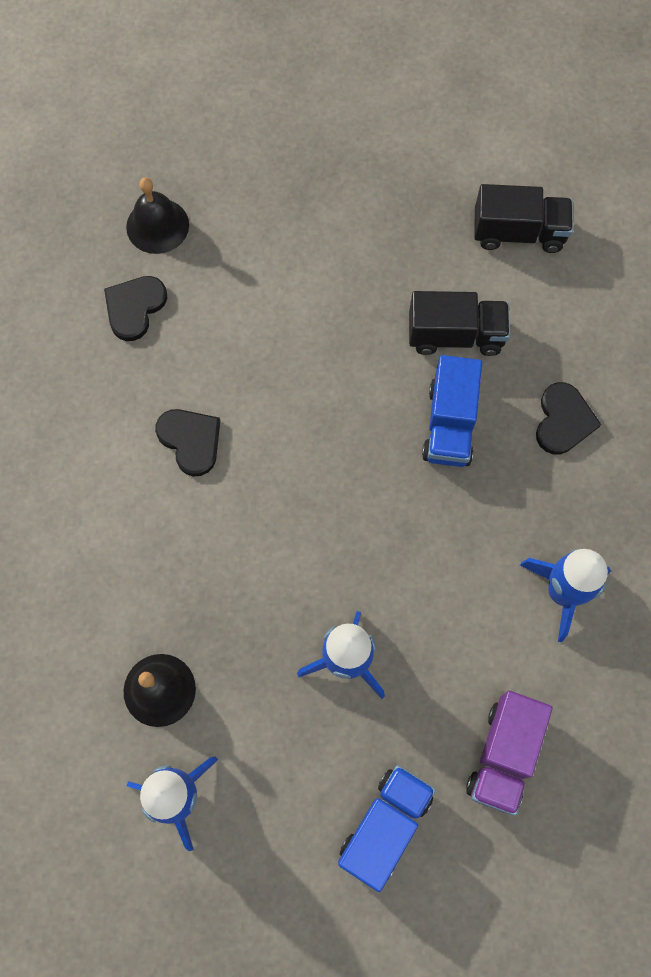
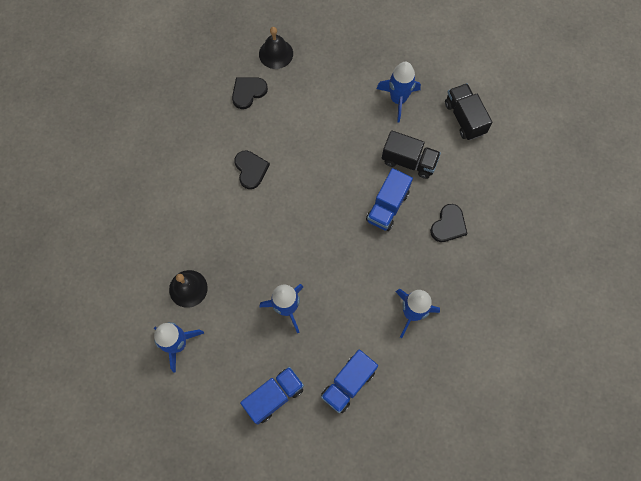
camera: 20 degrees right, 0 degrees up
purple truck [466,691,553,816] -> blue truck [321,350,378,413]
black truck [474,184,573,253] -> black truck turned 135 degrees counterclockwise [445,83,492,140]
none -> blue rocket [376,62,421,122]

